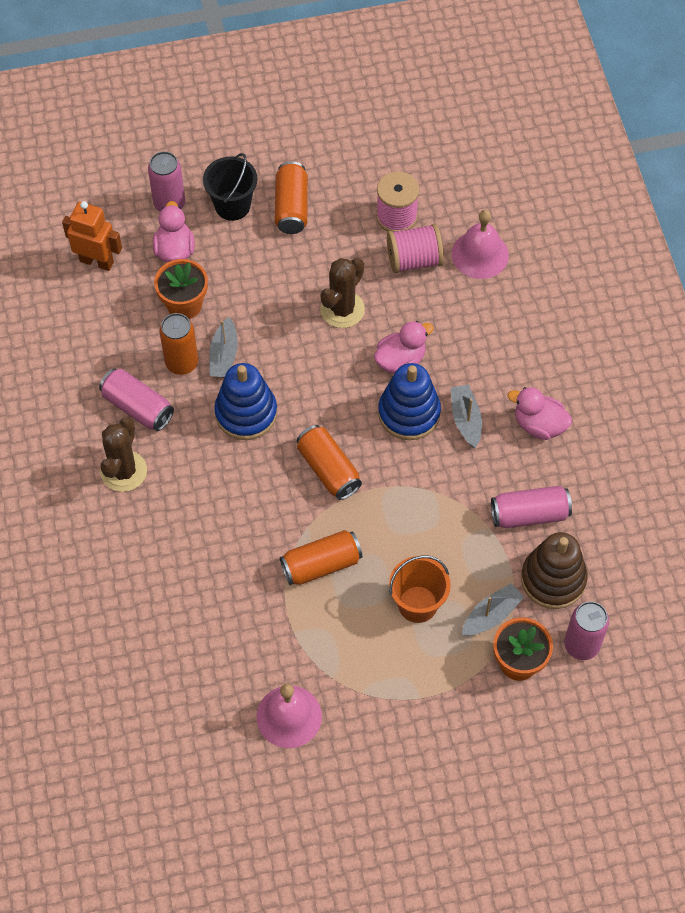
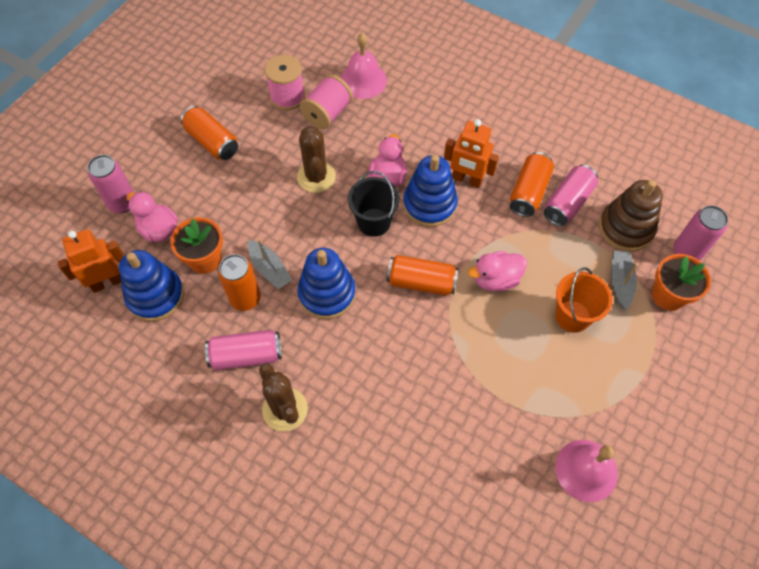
camera: 45 degrees left, 0 degrees up
black bucket [203,153,257,221] -> black bucket moved to [348,171,400,237]
orange can [280,530,362,585] -> orange can moved to [510,152,554,217]
grey boat [451,385,482,448] -> orange robot [444,119,499,188]
pink duck [508,387,572,440] -> pink duck moved to [468,251,527,291]
none -> blue stacking toy [119,250,184,322]

